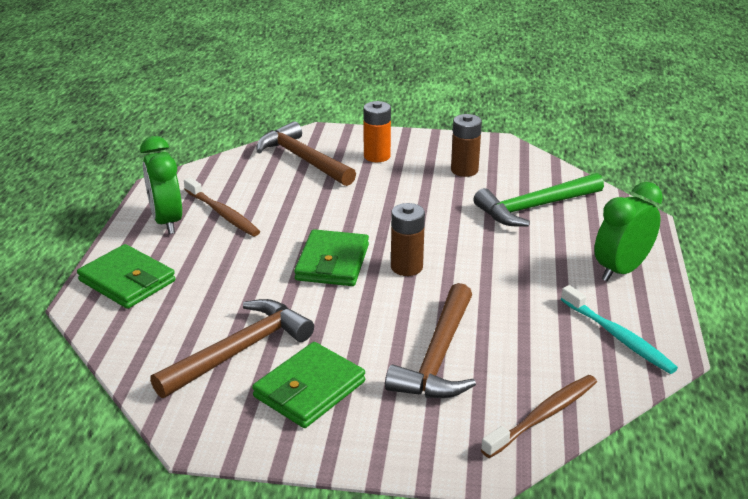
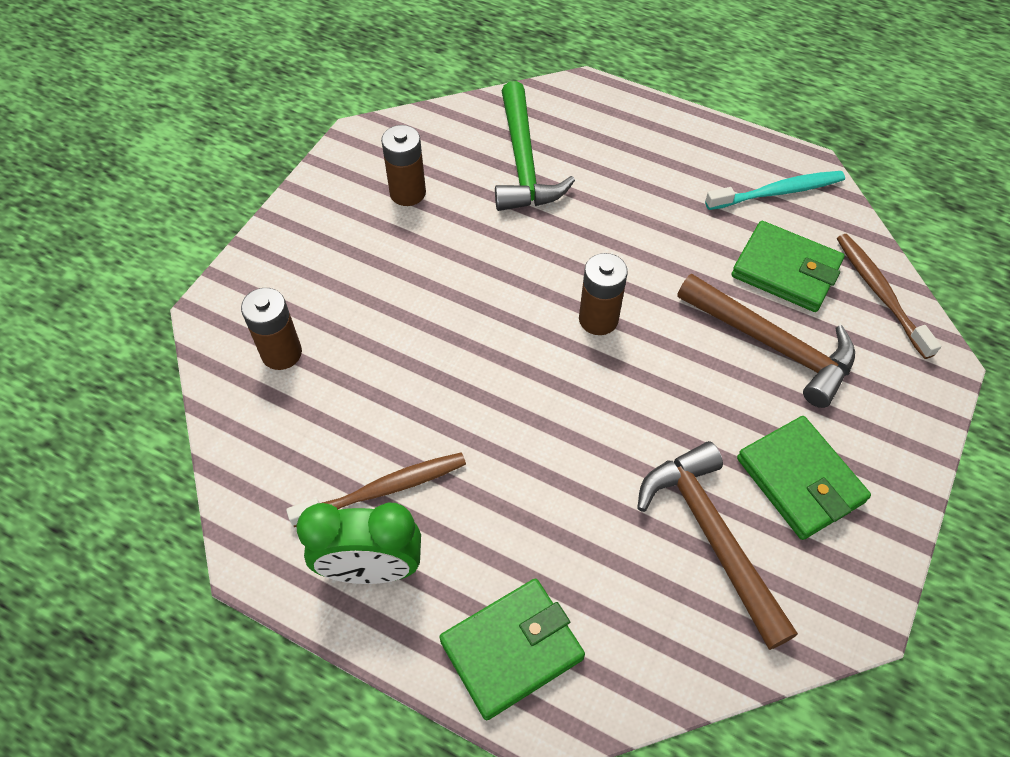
camera: 70 degrees left, 25 degrees up
brown hammer [256,121,356,186] -> brown battery [241,288,302,370]
green wallet [294,229,369,286] -> green wallet moved to [731,221,845,312]
orange battery [363,101,391,162] -> none
green clock [594,182,663,282] -> none

